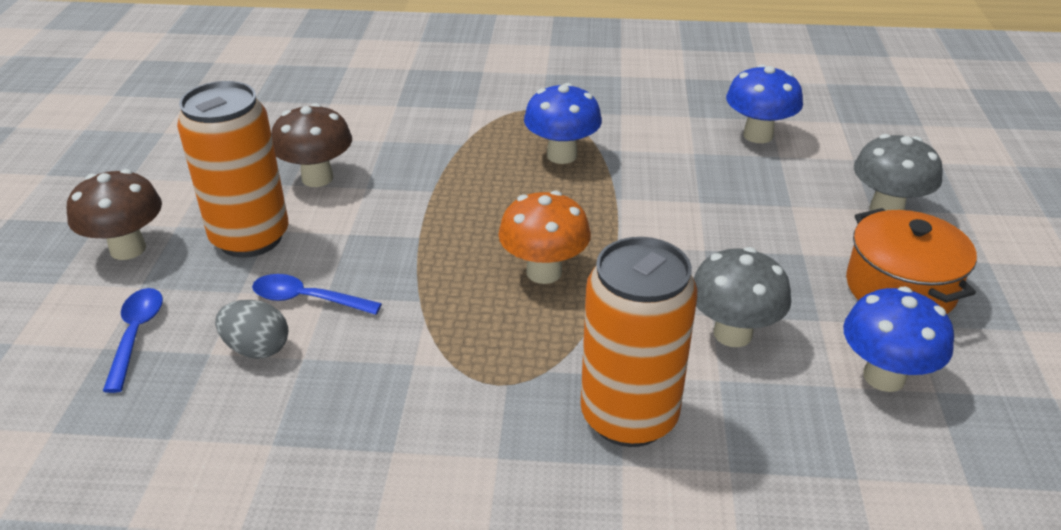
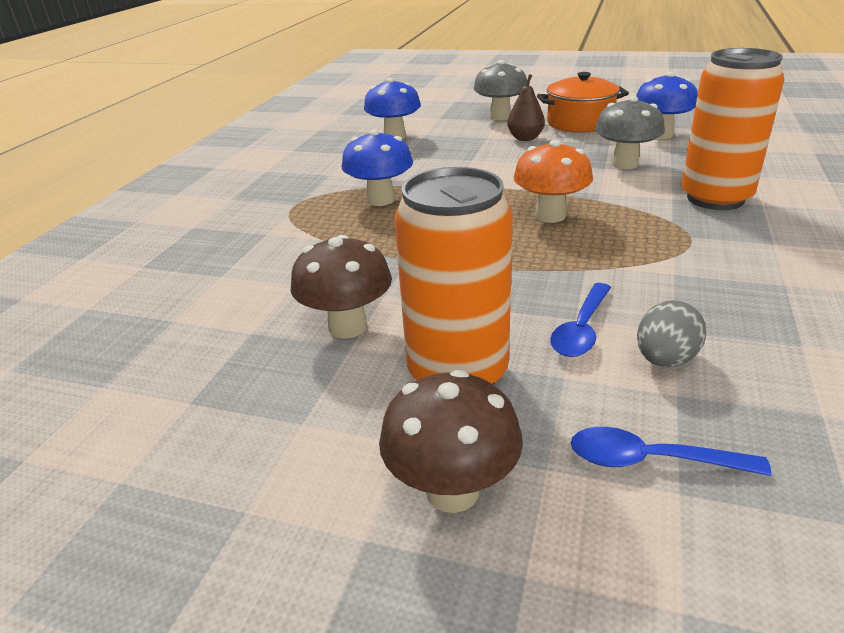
camera: 75 degrees left, 5 degrees down
none -> brown pear [507,74,545,141]

